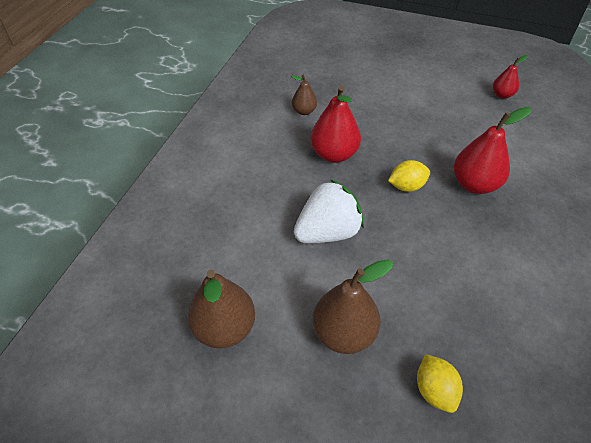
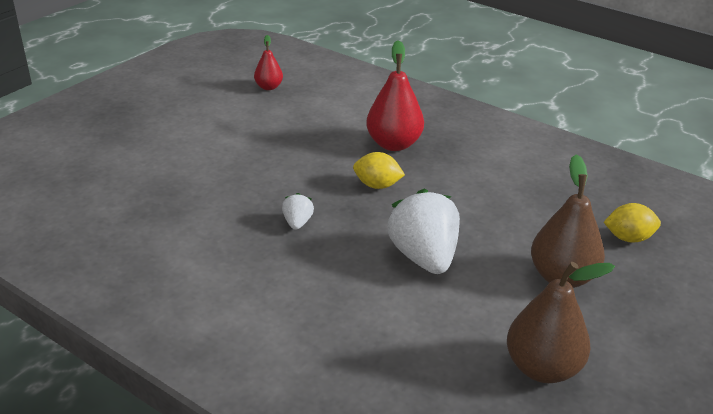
camera: 75 degrees left, 15 degrees down
brown pear [291,74,317,115] -> none
red pear [310,86,361,163] -> white strawberry [282,193,314,230]
yellow lemon [388,160,430,192] -> yellow lemon turned 75 degrees counterclockwise [353,152,405,189]

